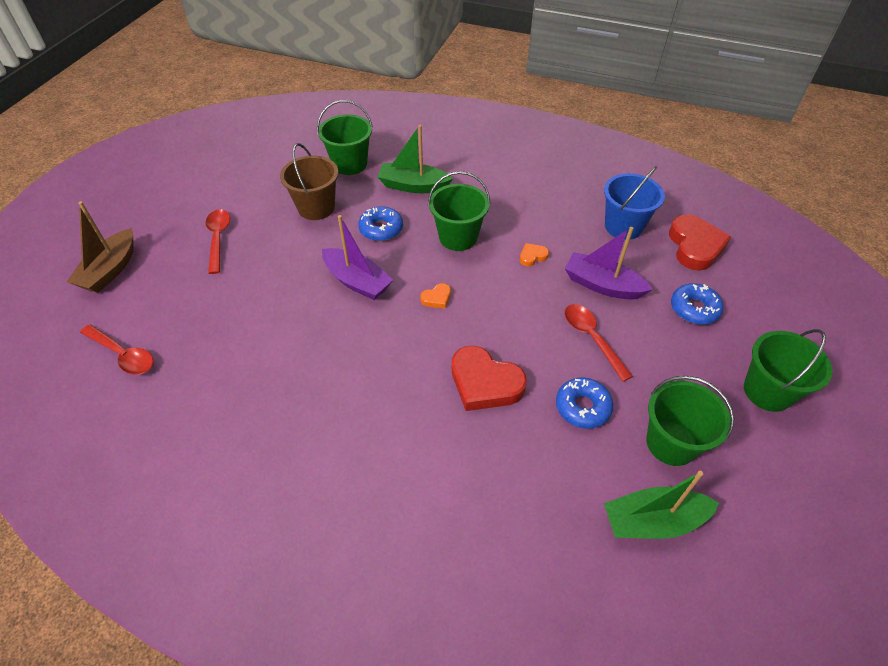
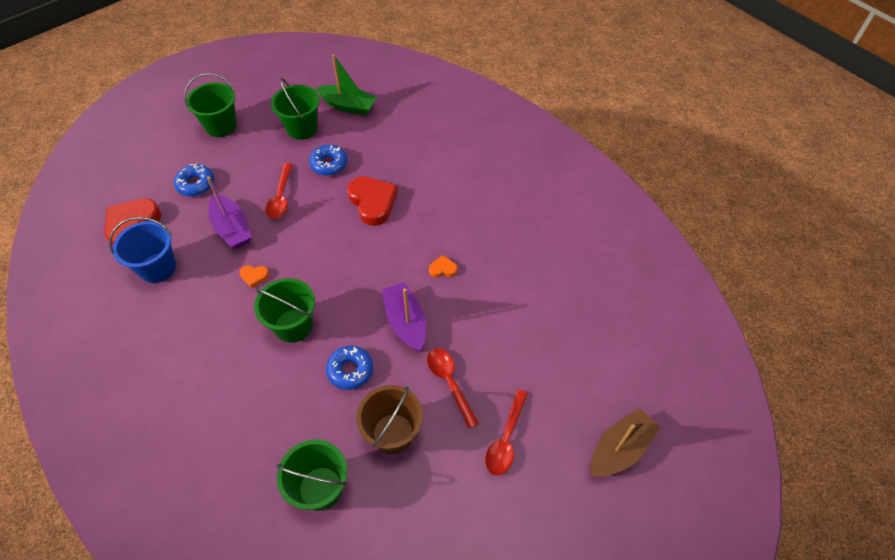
camera: 150 degrees left, 5 degrees up
red spoon [80,324,154,375] -> red spoon moved to [427,348,479,429]
green boat [378,125,453,193] -> none
orange heart [420,283,451,309] -> orange heart moved to [429,255,457,277]

